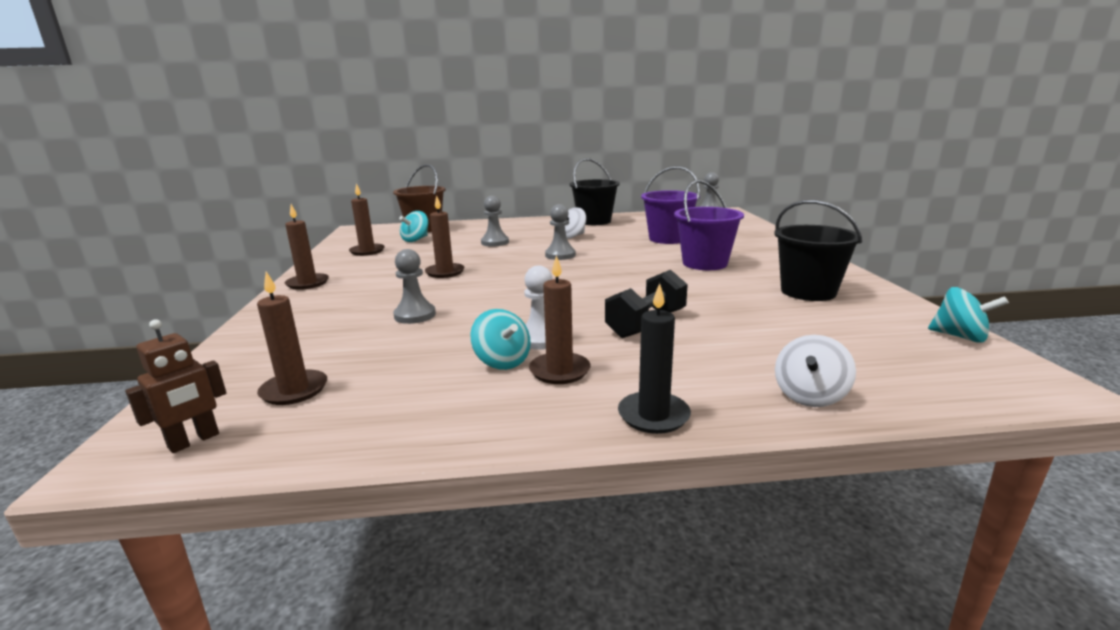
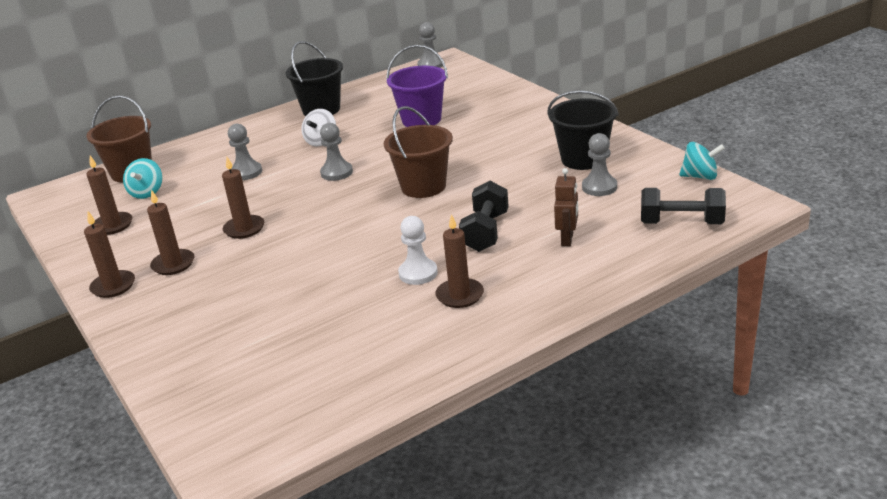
camera: 25 degrees left, 10 degrees up
brown robot [125,319,226,453] -> brown robot moved to [554,168,578,246]
brown candle [257,272,327,405] -> brown candle moved to [147,190,194,275]
grey pawn [393,249,436,324] -> grey pawn moved to [582,133,617,196]
turquoise spinning top [471,309,531,370] -> none
black candle [618,283,691,434] -> none
purple bucket [674,180,744,270] -> none
white spinning top [775,335,856,407] -> none
none -> brown bucket [384,106,453,198]
none -> black dumbbell [641,188,726,224]

